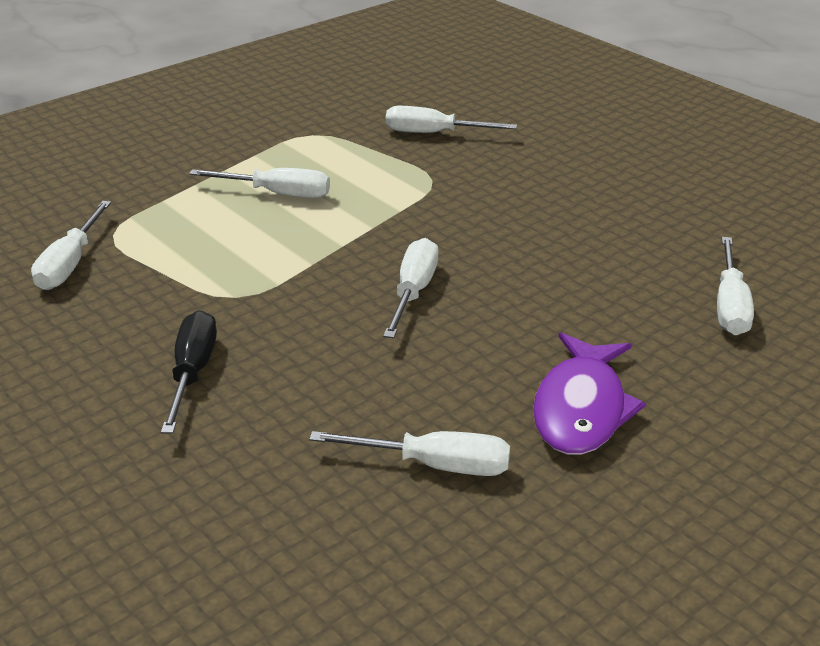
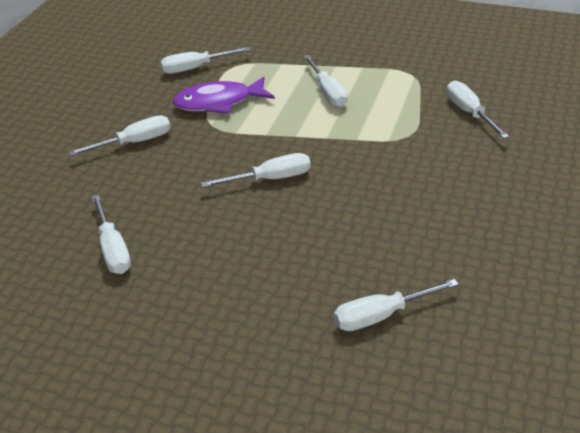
camera: 60 degrees right, 5 degrees up
black screwdriver [161,310,217,434] -> white screwdriver [68,115,171,156]
purple fish [533,332,646,455] -> purple fish moved to [173,77,275,114]

